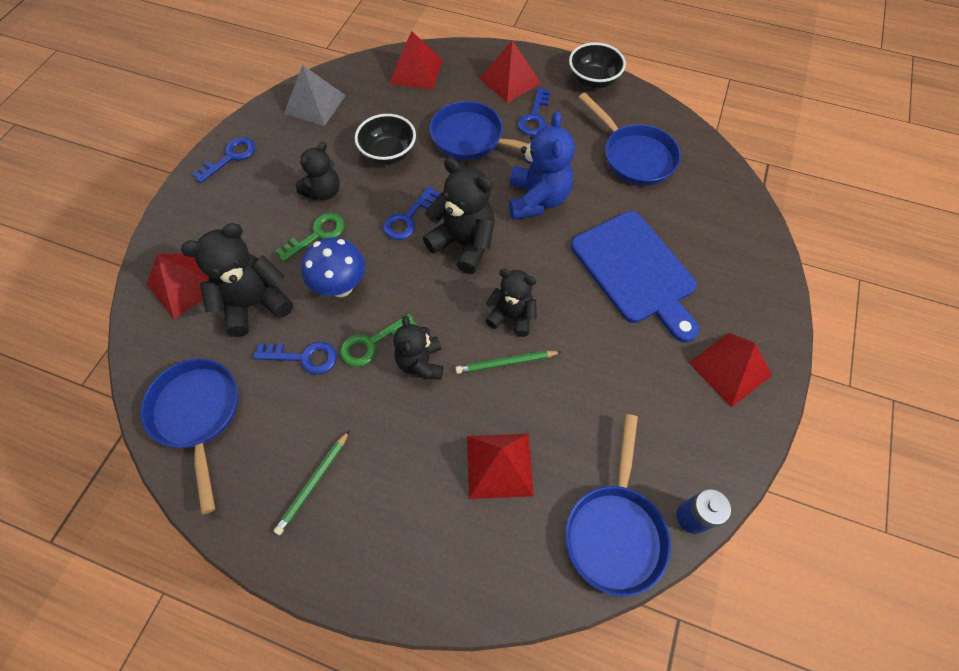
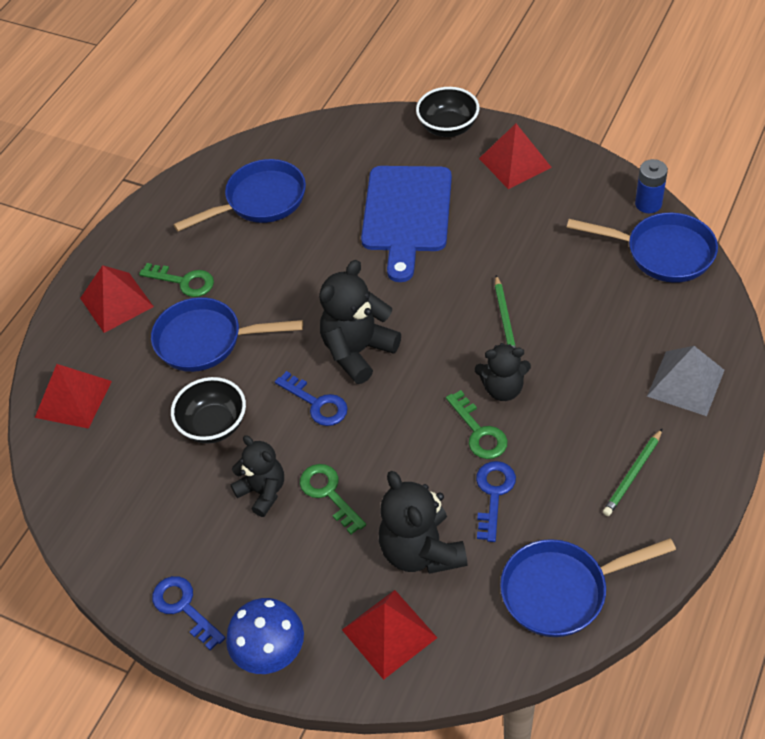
camera: 80 degrees left, 10 degrees down
green pencil [274,430,350,535] -> green pencil turned 90 degrees clockwise [603,428,663,516]
grey pyramid [284,65,346,126] -> grey pyramid moved to [647,346,725,416]
blue mushroom [301,237,365,297] -> blue mushroom moved to [226,598,304,674]
blue pan [430,101,528,160] -> blue pan turned 60 degrees clockwise [151,297,303,372]
red pyramid [467,434,534,499] -> none
black teddy bear [485,269,537,337] -> none
blue teddy bear [509,111,575,220] -> none
blue key [518,88,551,136] -> green key [139,263,214,297]
black bowl [569,42,626,89] -> black bowl moved to [416,87,479,137]
blue cutting board [571,211,699,343] -> blue cutting board turned 120 degrees clockwise [361,166,452,282]

